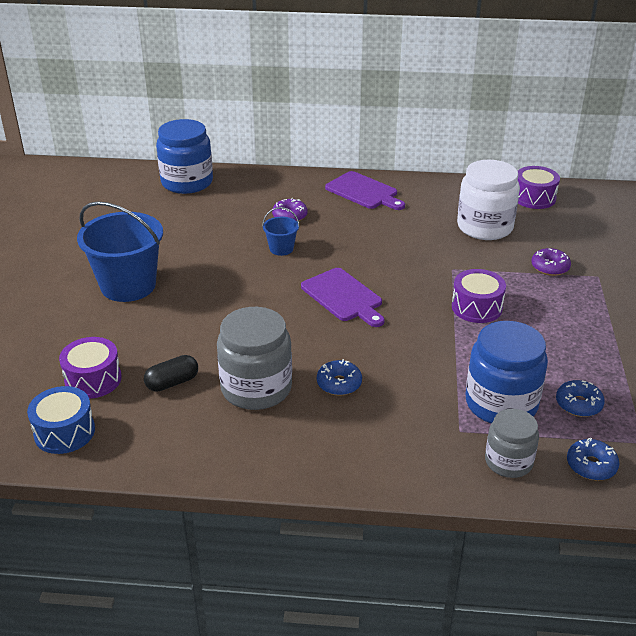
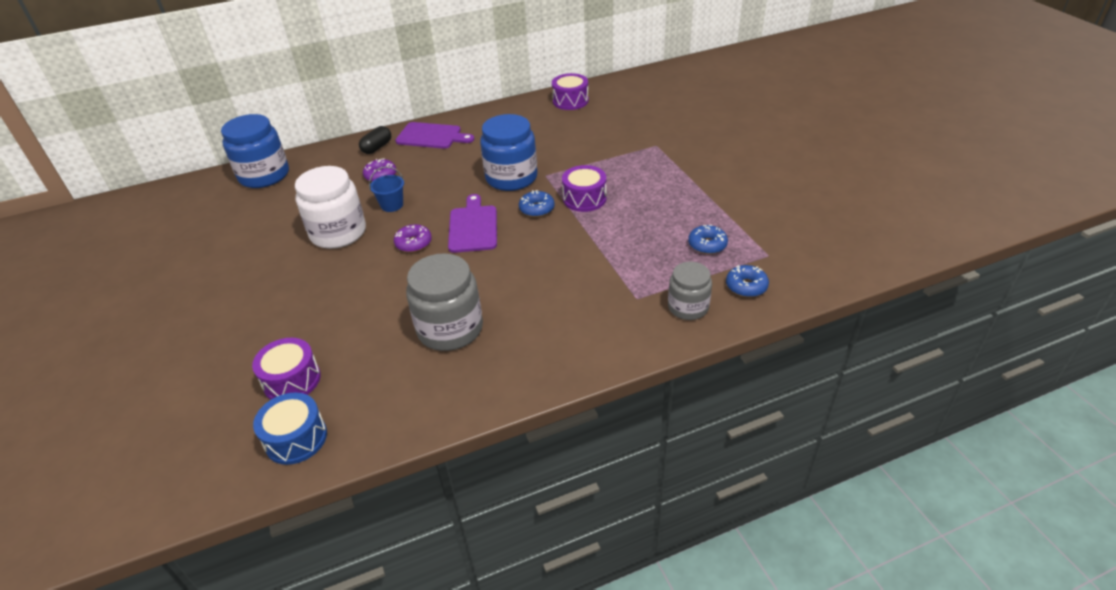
camera: 25 degrees left, 5 degrees up
blue bucket [77,201,163,302] -> none
black capsule [144,355,198,392] -> black capsule moved to [359,126,391,154]
purple cutting board [301,268,385,327] -> purple cutting board turned 120 degrees counterclockwise [448,194,497,253]
blue donut [317,359,362,396] -> blue donut moved to [519,190,555,217]
white jar [457,160,520,240] -> white jar moved to [295,166,366,249]
blue jar [466,321,548,423] -> blue jar moved to [480,114,538,191]
purple donut [531,248,571,276] -> purple donut moved to [394,224,432,252]

